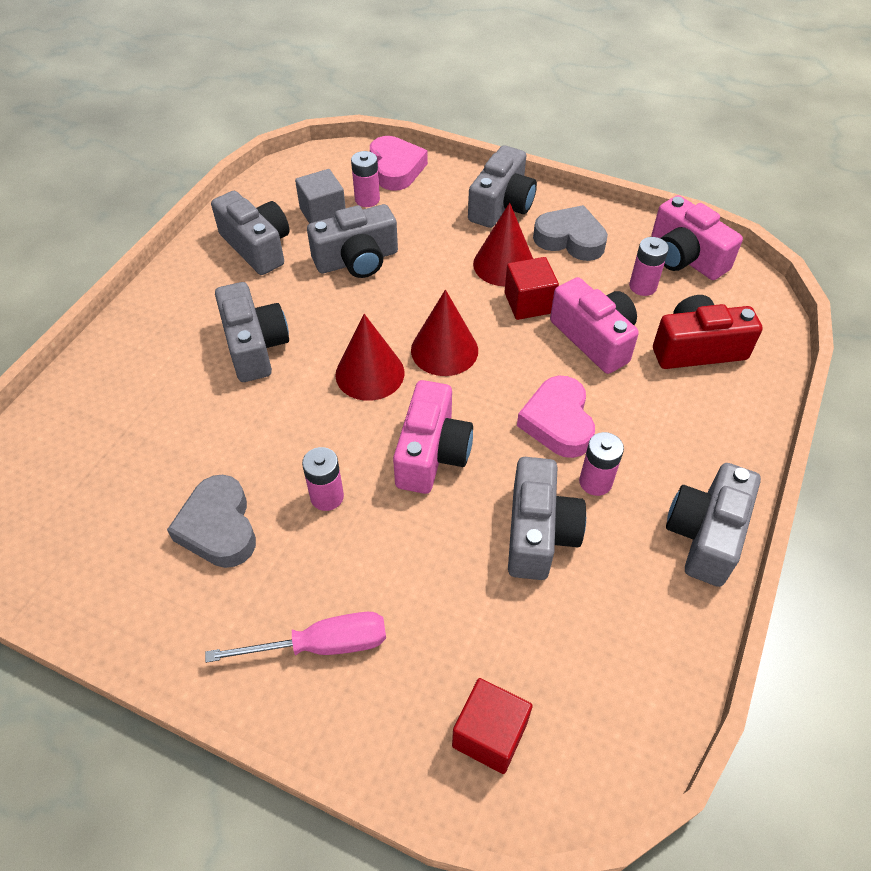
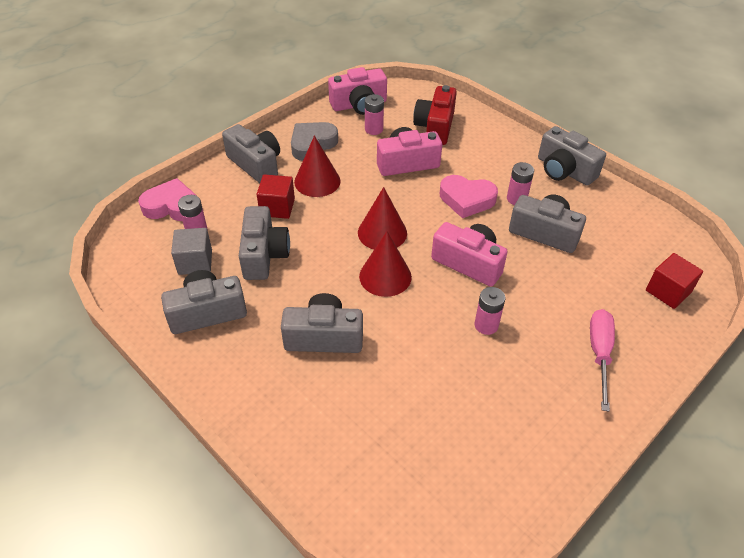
camera: 70 degrees left, 5 degrees down
grey heart [167,474,256,568] -> none
red cube [505,257,559,320] -> red cube moved to [257,174,295,219]

